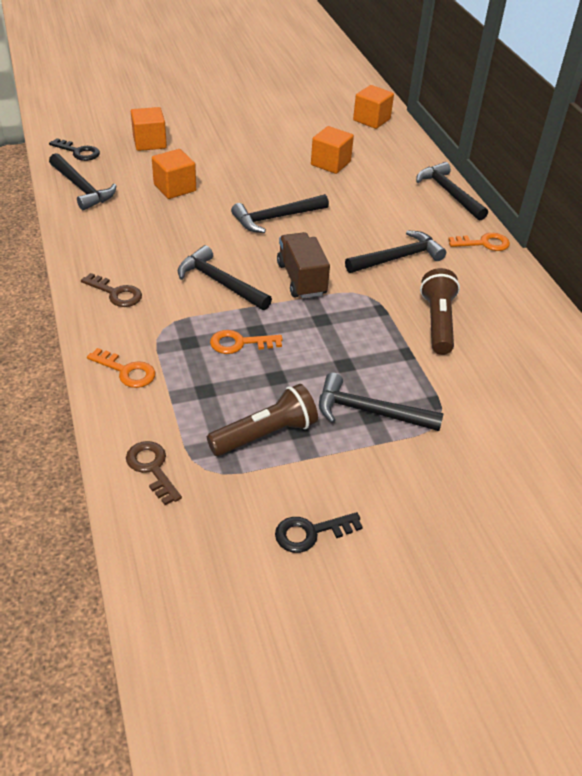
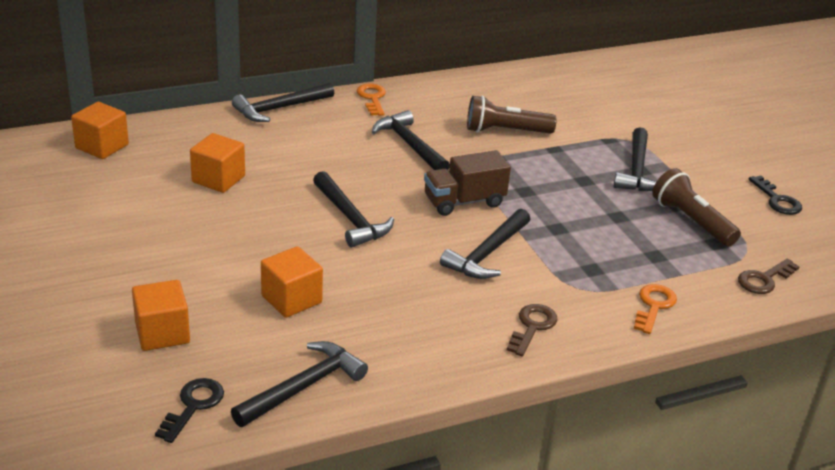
camera: 95 degrees left, 10 degrees down
orange key [210,330,283,354] -> none

